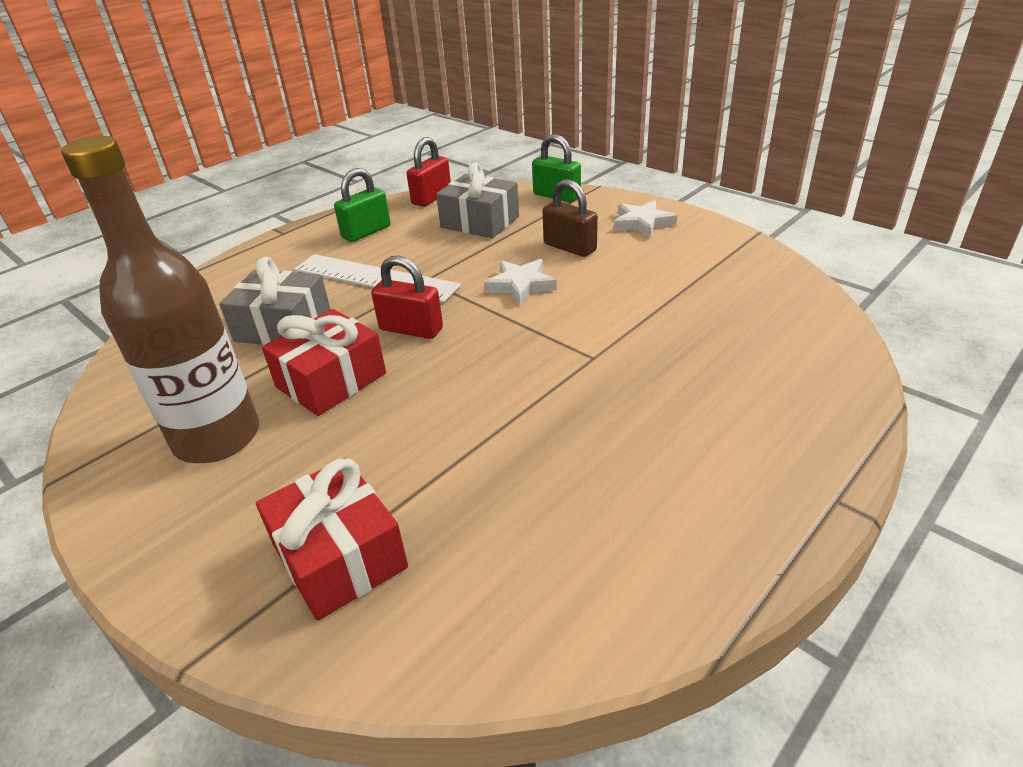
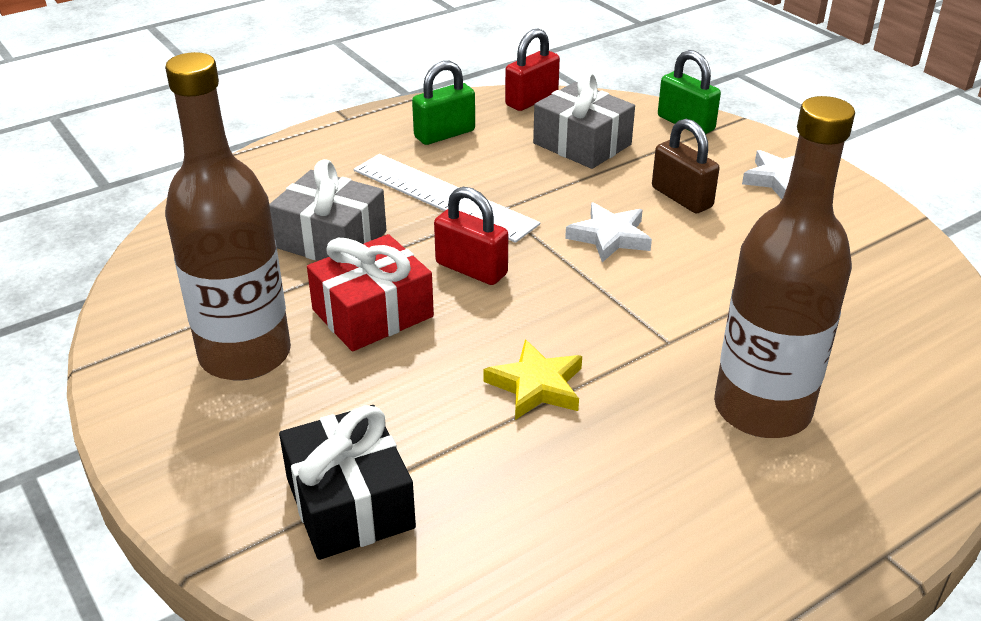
camera: 10 degrees right, 0 degrees up
red gift [256,458,408,621] -> black gift [279,405,416,560]
none -> yellow star [483,340,582,420]
none -> brown bottle [714,96,855,438]

